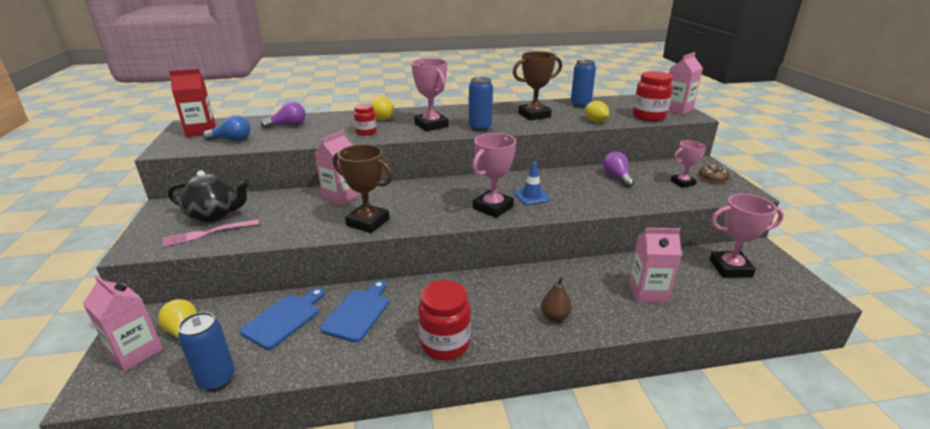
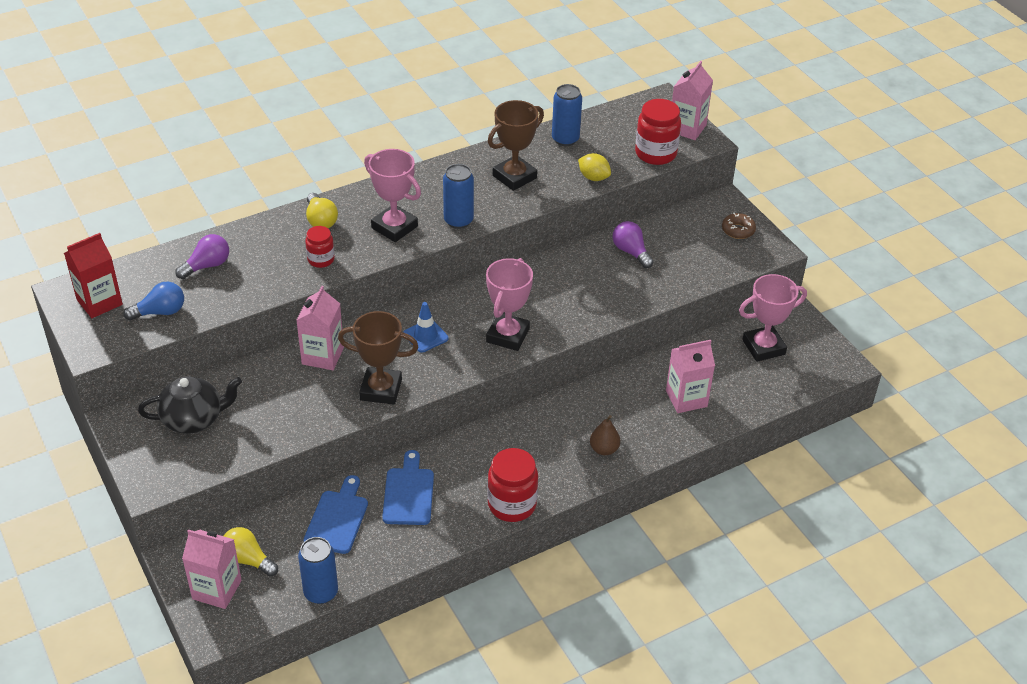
camera: 20 degrees left, 15 degrees up
pink fork [162,219,259,247] -> none
blue traffic cone [514,162,550,205] -> blue traffic cone moved to [404,302,449,353]
pink trophy [671,140,706,188] -> none

